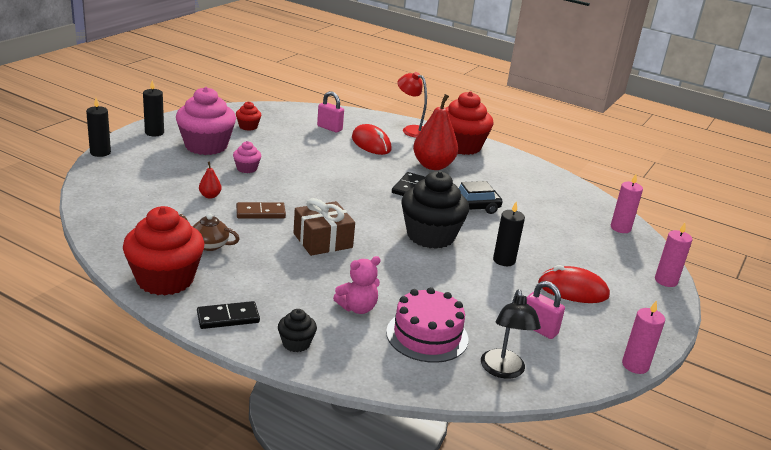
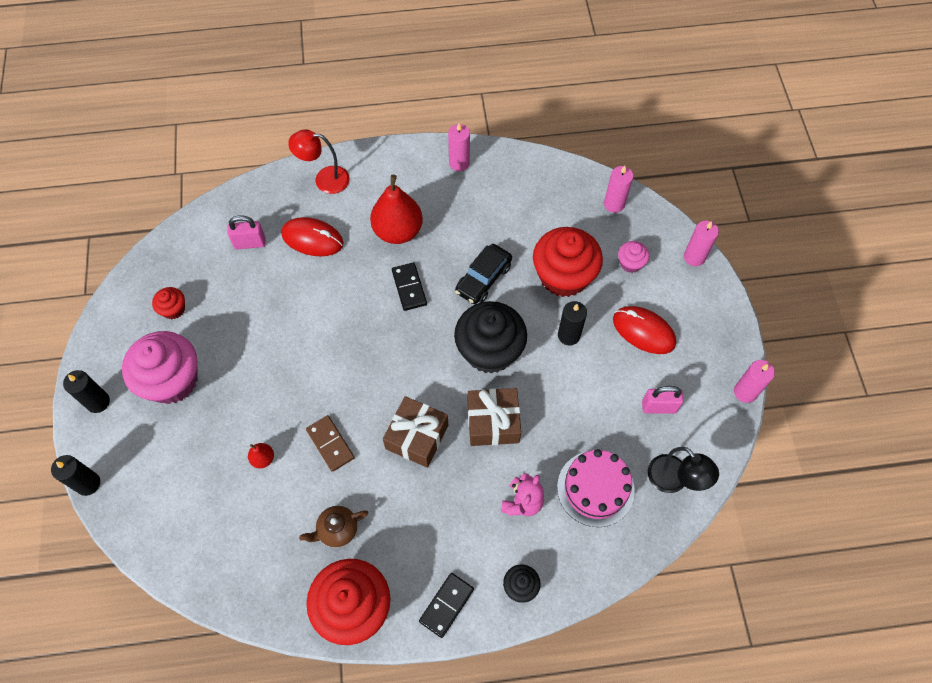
camera: 35 degrees left, 35 degrees up
pink cupcake [233,141,261,173] -> pink cupcake moved to [618,241,650,273]
brown domino [236,202,286,219] -> brown domino turned 75 degrees counterclockwise [306,415,355,472]
red cupcake [446,91,493,155] -> red cupcake moved to [533,227,603,297]
red mouse [538,265,610,303] -> red mouse turned 60 degrees clockwise [613,306,676,354]
none -> pink candle [448,123,470,171]
none -> brown gift [468,388,521,446]

